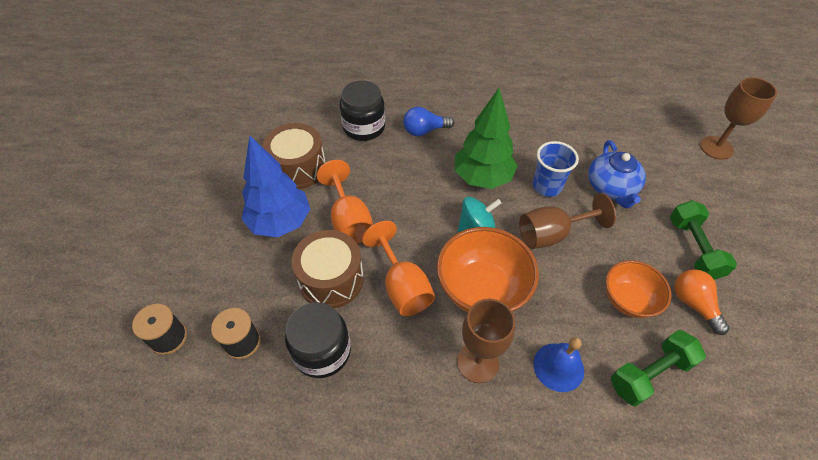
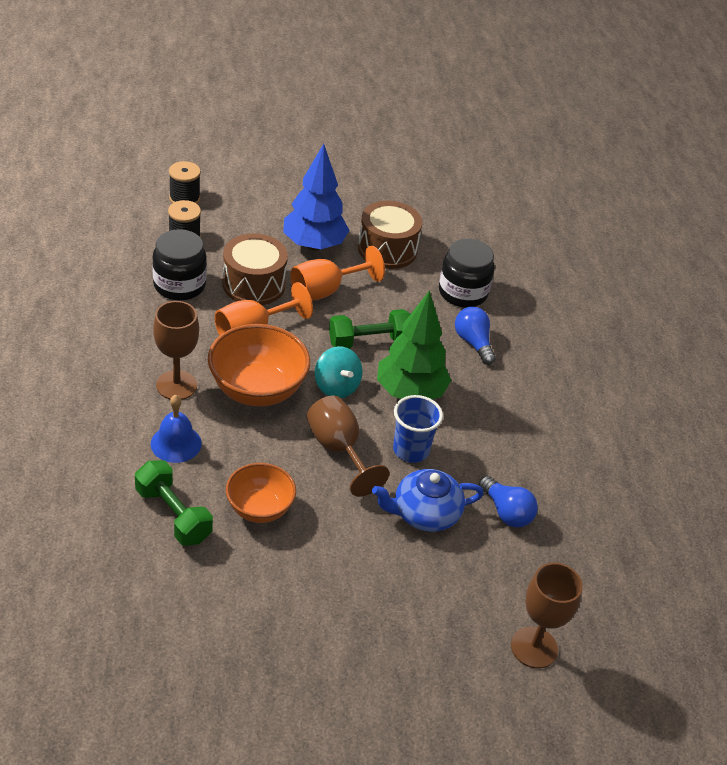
camera: 75 degrees right, 10 degrees down
green dumbbell [670,200,737,280] -> green dumbbell moved to [329,309,410,349]
orange light bulb [674,269,730,335] -> none
none -> blue light bulb [479,476,538,528]

